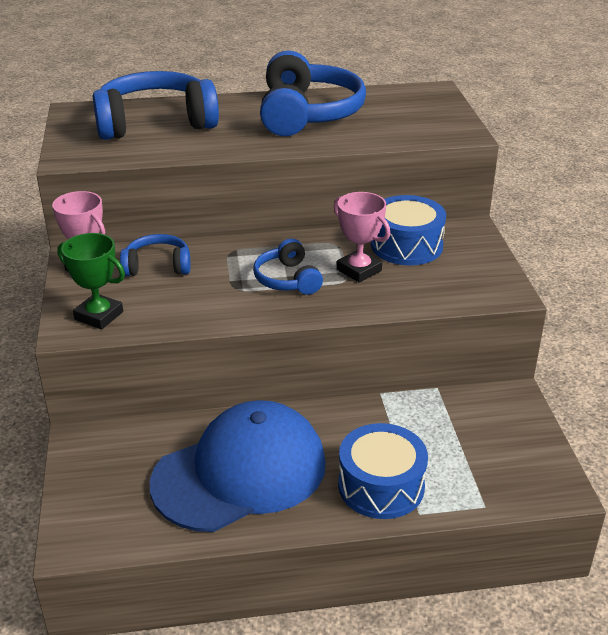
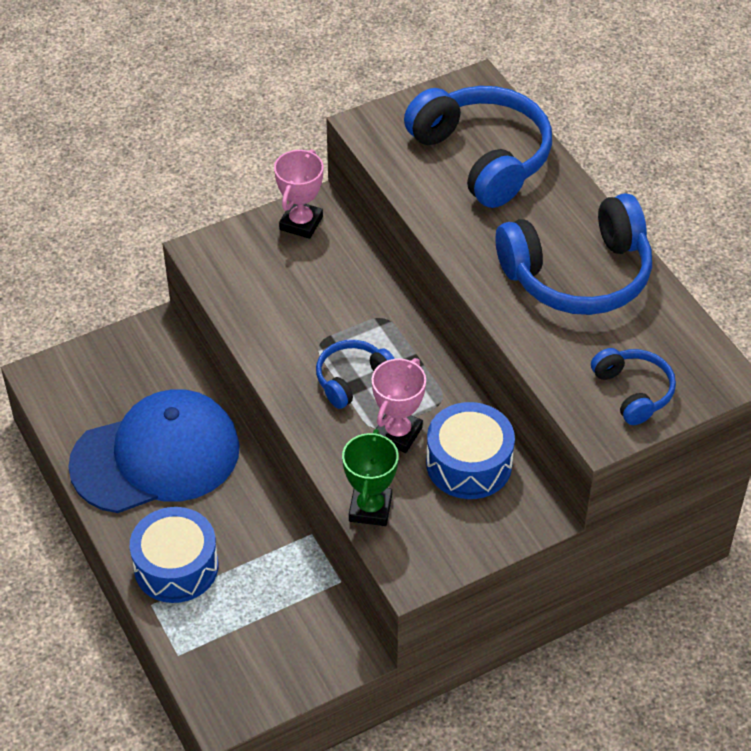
camera: 70 degrees right, 15 degrees up
green trophy [57,233,125,329] -> green trophy moved to [342,429,399,526]
blue headphones [120,234,190,276] -> blue headphones moved to [591,348,676,425]
blue cap [150,400,326,532] -> blue cap turned 60 degrees counterclockwise [68,389,240,513]

